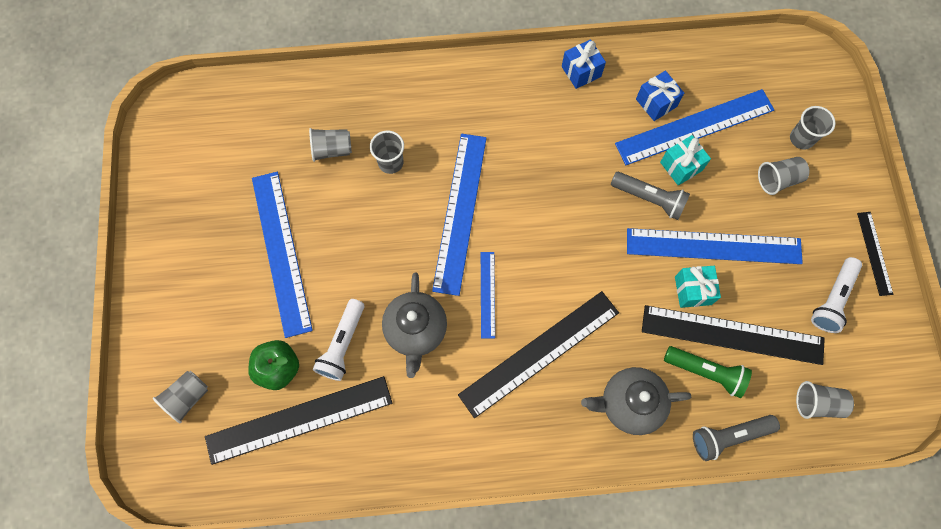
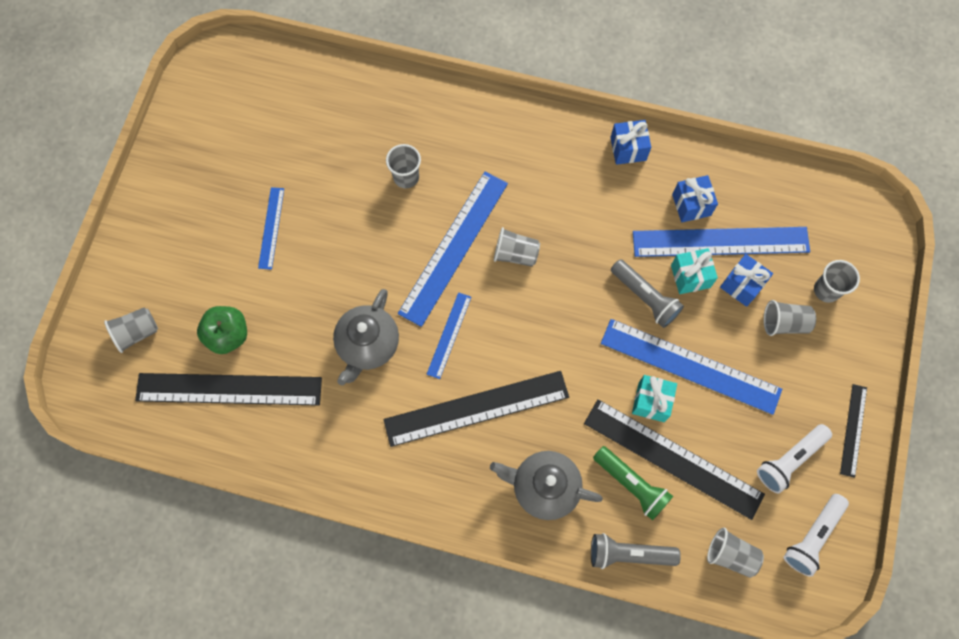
camera: 20 degrees right, 0 degrees up
blue ruler [252,172,313,338] -> blue ruler [258,187,284,270], size x0.50
grey cup [309,128,352,162] -> grey cup moved to [494,227,540,267]
white flashlight [313,299,364,381] -> white flashlight moved to [783,494,849,577]
none -> blue gift [720,254,773,307]

